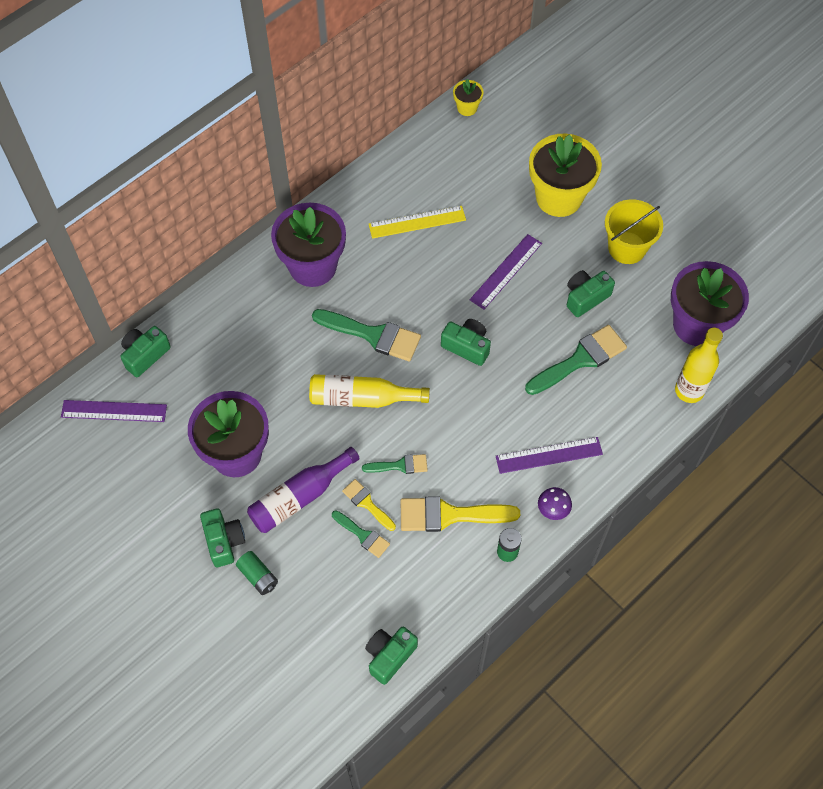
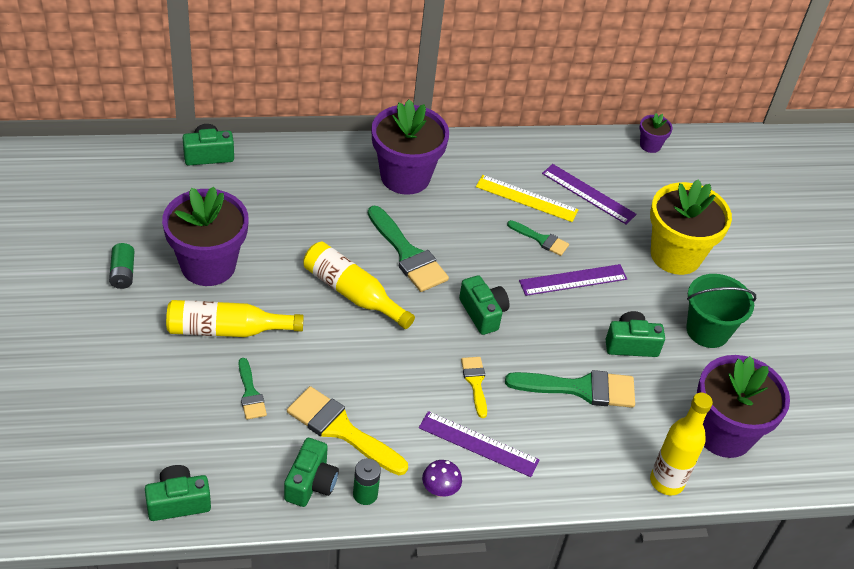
camera: 30 degrees right, 15 degrees down
purple ruler [61,400,167,422] -> purple ruler moved to [542,164,637,225]
green camera [200,508,245,567] -> green camera moved to [284,438,339,507]
green battery [236,551,278,595] -> green battery moved to [109,243,134,289]
purple bottle [247,447,360,533] -> yellow bottle [166,300,304,337]
yellow brush [342,479,396,531] -> yellow brush moved to [461,357,487,418]
green brush [362,454,428,474] -> green brush moved to [507,220,569,256]
yellow flower pot [453,79,484,116] -> purple flower pot [640,113,673,153]
yellow bucket [605,199,663,264] -> green bucket [686,274,756,348]

